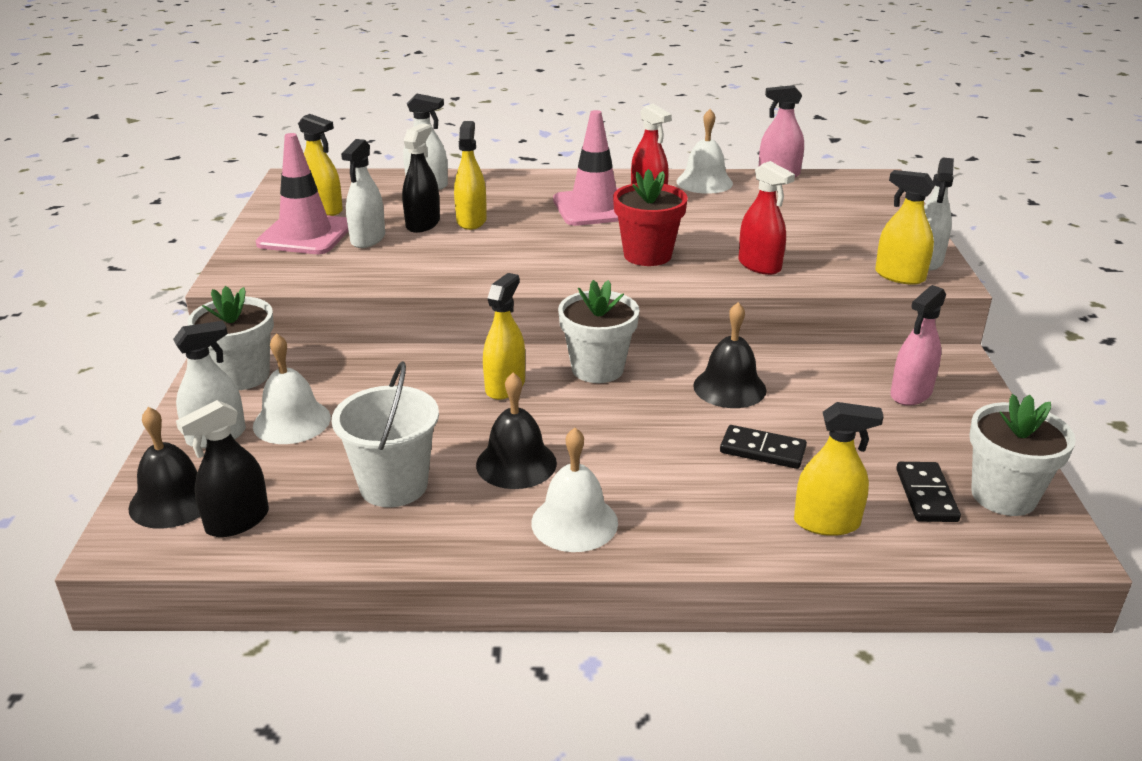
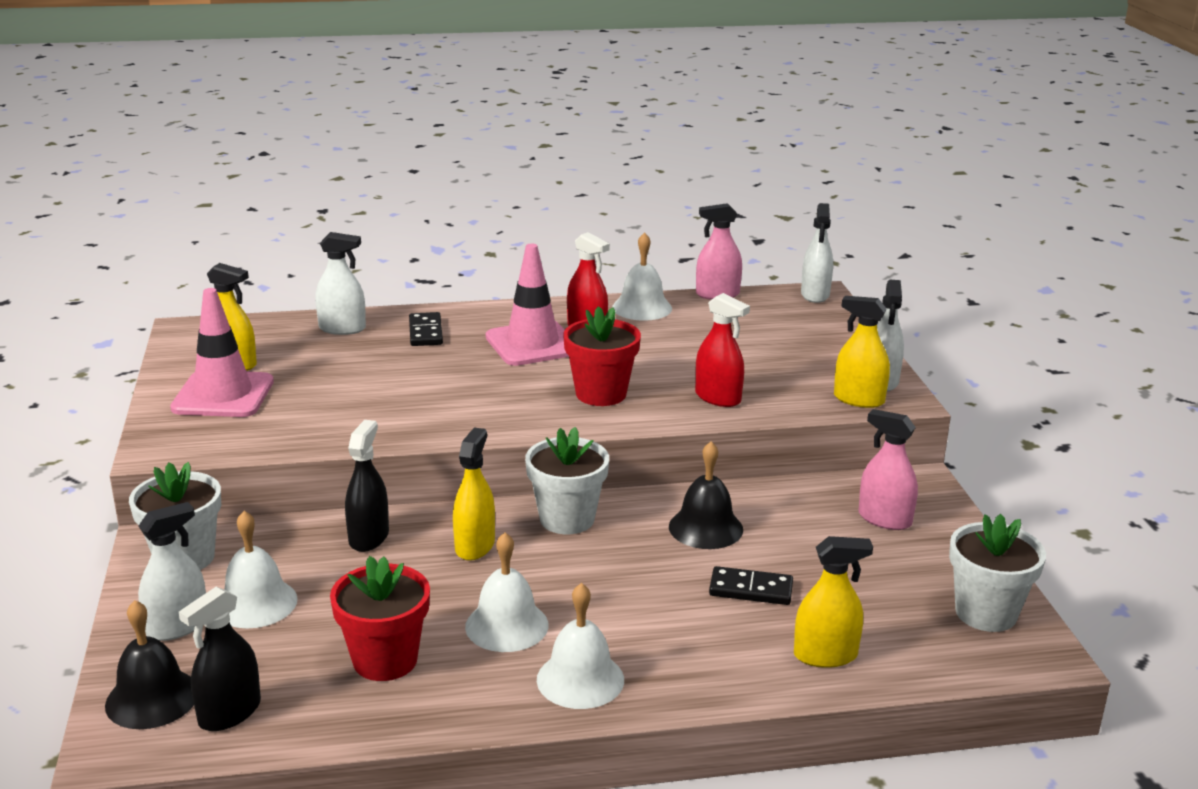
camera: 10 degrees left, 5 degrees down
white bucket [332,361,439,507] -> red flower pot [330,556,430,681]
white spray bottle [341,139,385,248] -> white spray bottle moved to [801,203,833,303]
black spray bottle [402,124,440,233] -> black spray bottle moved to [345,420,389,552]
yellow spray bottle [454,121,487,230] -> none
black bell [476,372,557,489] -> white bell [465,532,548,652]
pink spray bottle [890,285,946,406] -> pink spray bottle turned 90 degrees clockwise [859,409,918,530]
black domino [896,462,961,522] -> black domino moved to [409,312,443,346]

